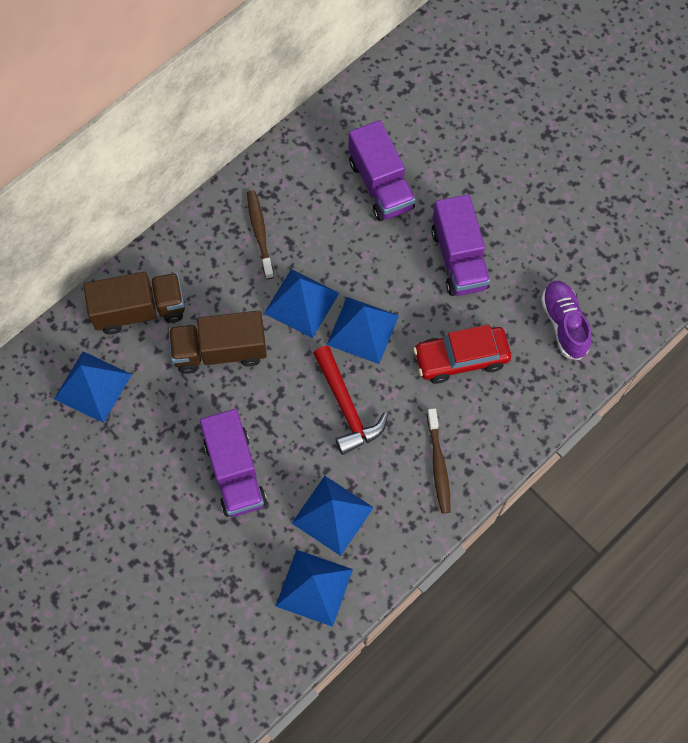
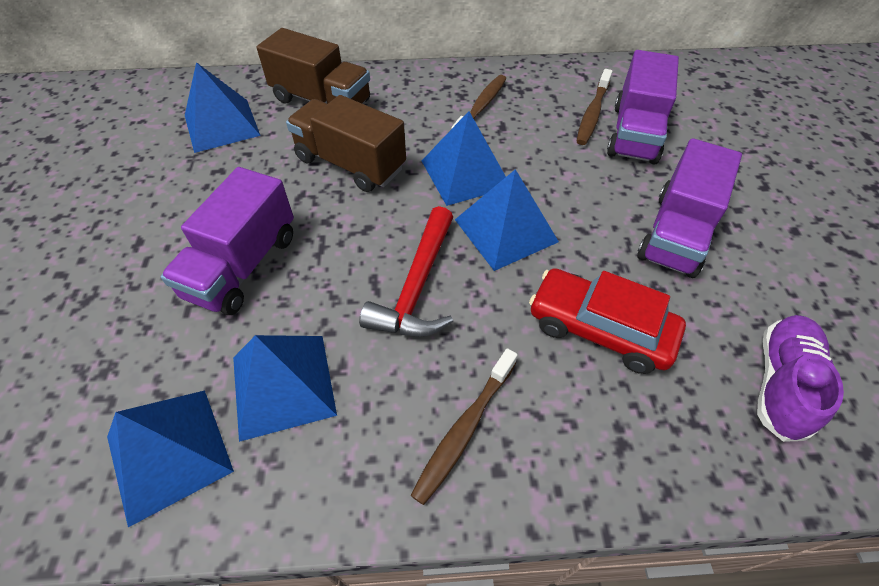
camera: 40 degrees right, 15 degrees down
none -> brown toothbrush [576,69,613,145]

